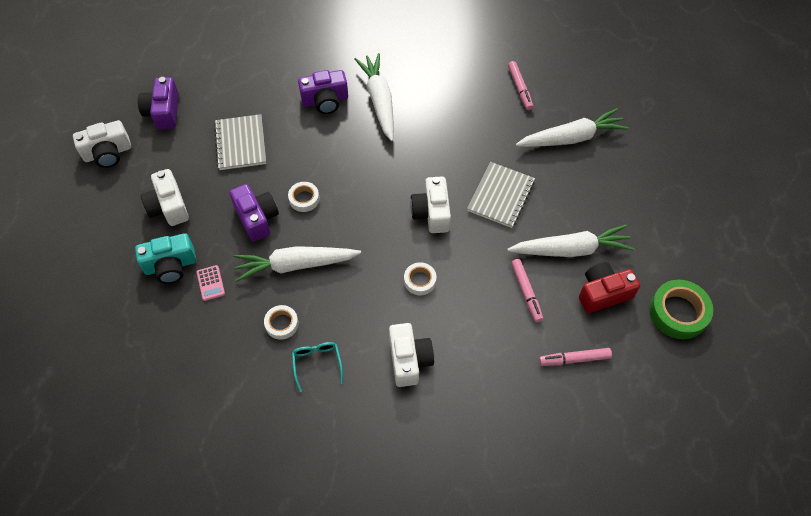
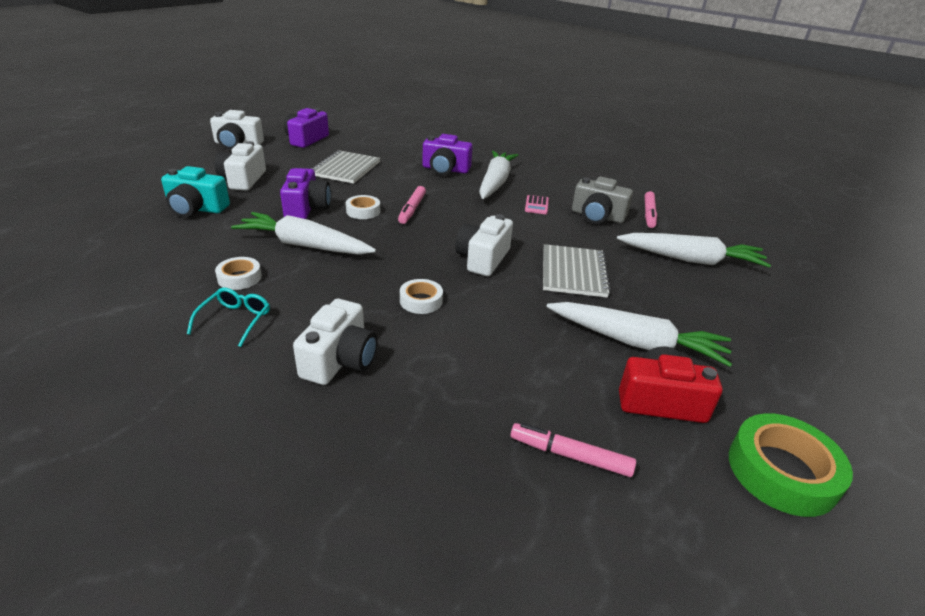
camera: 25 degrees right, 25 degrees down
pink calculator [196,265,225,301] -> pink calculator moved to [525,195,549,214]
grey notebook [467,162,535,228] -> grey notebook turned 45 degrees counterclockwise [543,244,611,298]
pink marker [511,259,543,322] -> pink marker moved to [398,186,426,224]
none -> grey camera [572,177,633,224]

